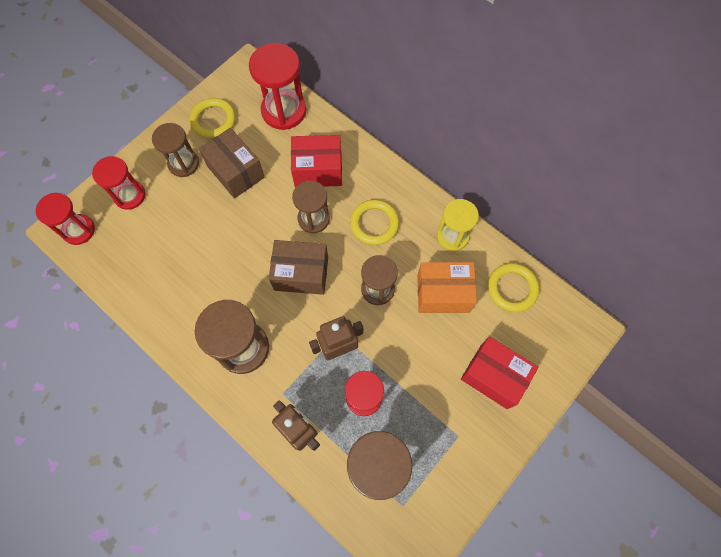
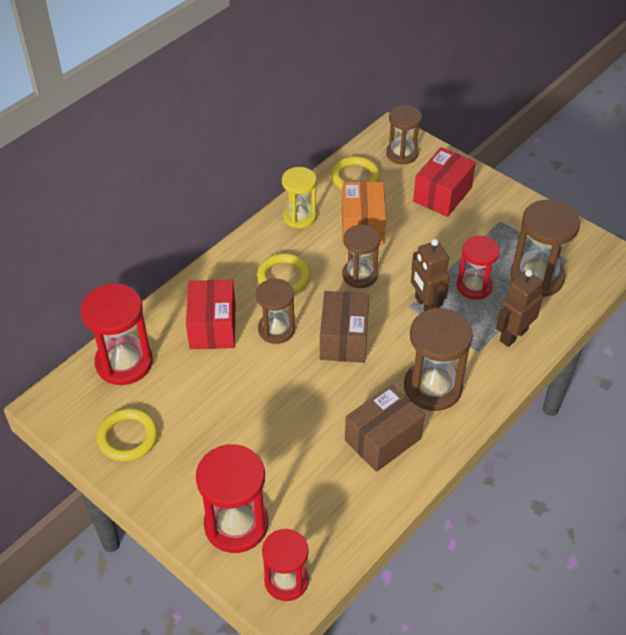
camera: 90 degrees left, 20 degrees down
red hourglass [92,156,145,210] -> red hourglass [196,444,268,553], size x1.51
brown hourglass [152,123,199,177] -> brown hourglass moved to [386,105,422,165]
brown box [199,128,265,199] -> brown box moved to [345,384,425,472]

